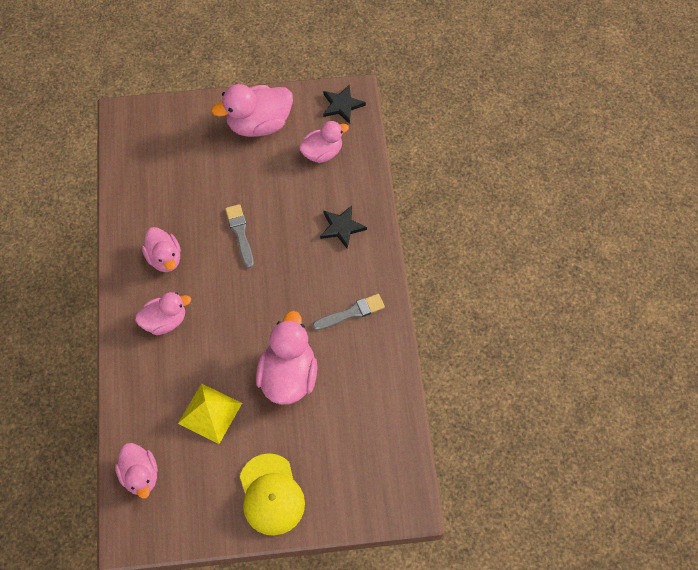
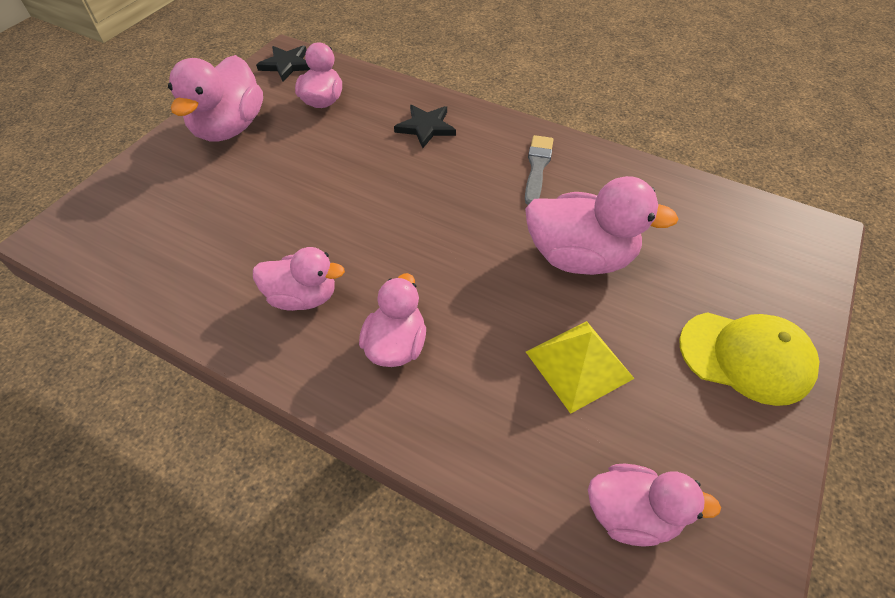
camera: 55 degrees left, 10 degrees down
grey brush [225,204,254,268] -> none
pink duck [256,311,317,405] -> pink duck turned 150 degrees clockwise [525,176,679,275]

